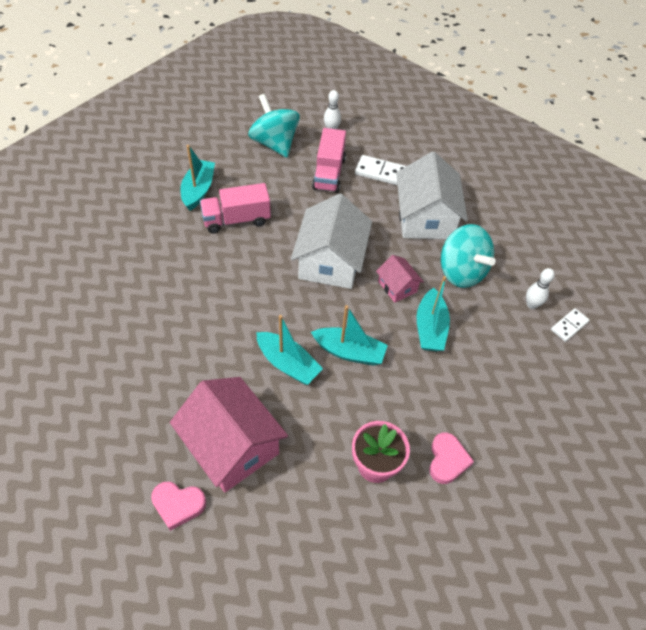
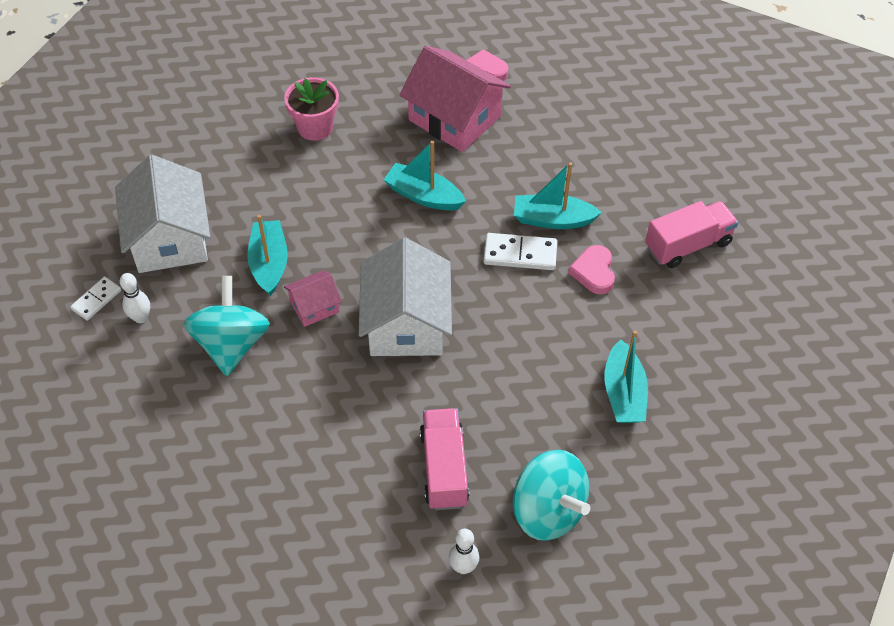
camera: 170 degrees right, 0 degrees up
pink truck [200,183,271,233] -> pink truck moved to [645,201,738,268]
turquoise boat [311,305,388,366] -> turquoise boat moved to [514,162,602,229]
white domino [355,155,406,185] -> white domino moved to [484,233,557,270]
pink house [376,255,424,303] -> pink house turned 75 degrees counterclockwise [284,270,342,327]
white house [396,151,468,239] -> white house moved to [115,155,210,273]
pink heart [429,432,474,484] -> pink heart moved to [568,245,615,294]
turquoise spinning top [441,224,496,288] -> turquoise spinning top turned 45 degrees clockwise [184,276,270,376]

